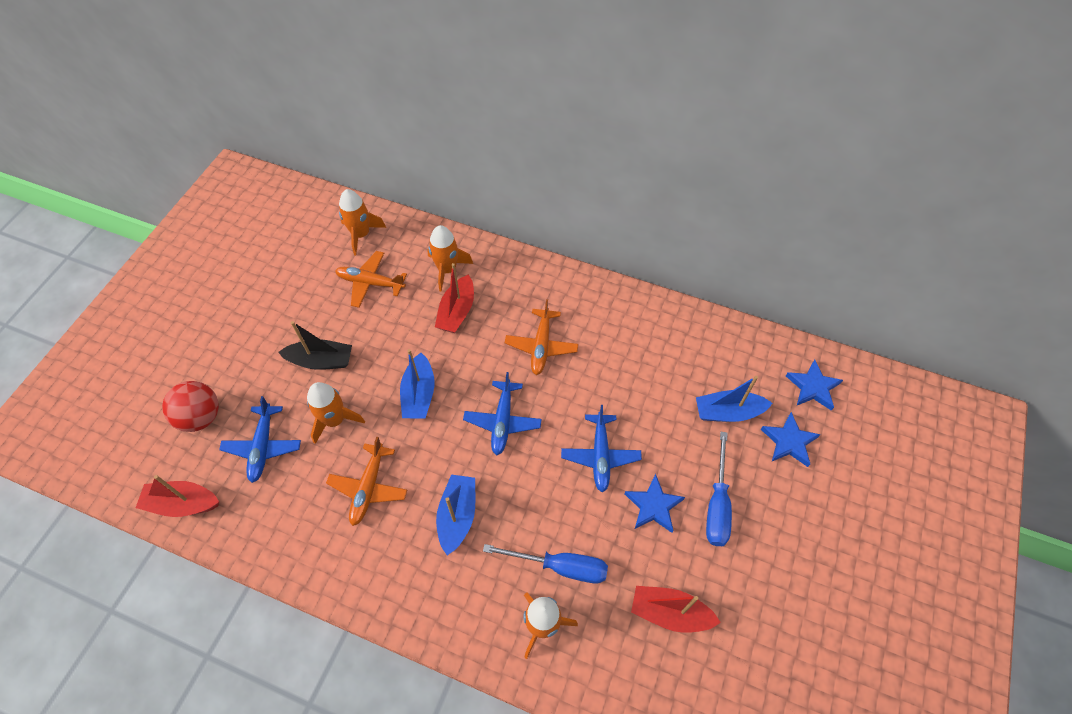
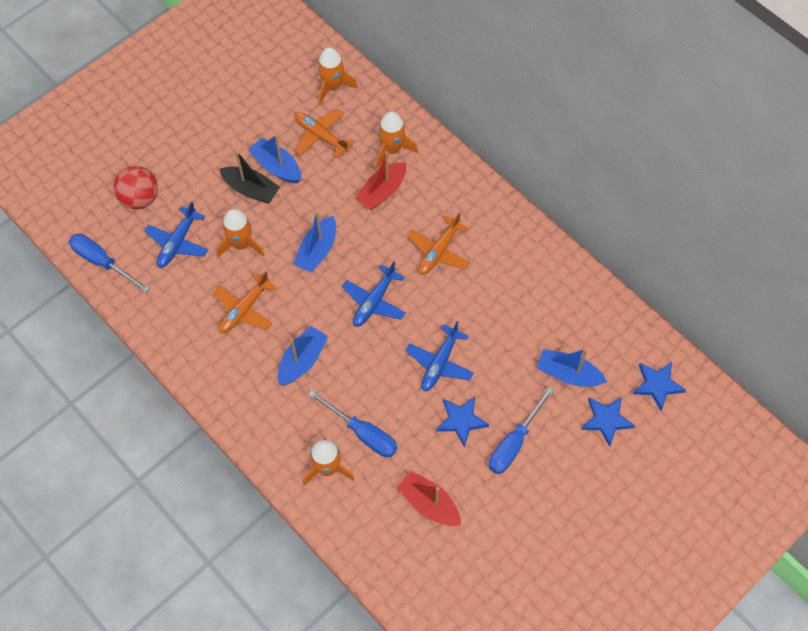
camera: 25 degrees right, 5 degrees up
red boat [136,475,219,517] -> blue screwdriver [69,234,150,293]
none -> blue boat [248,134,301,183]

